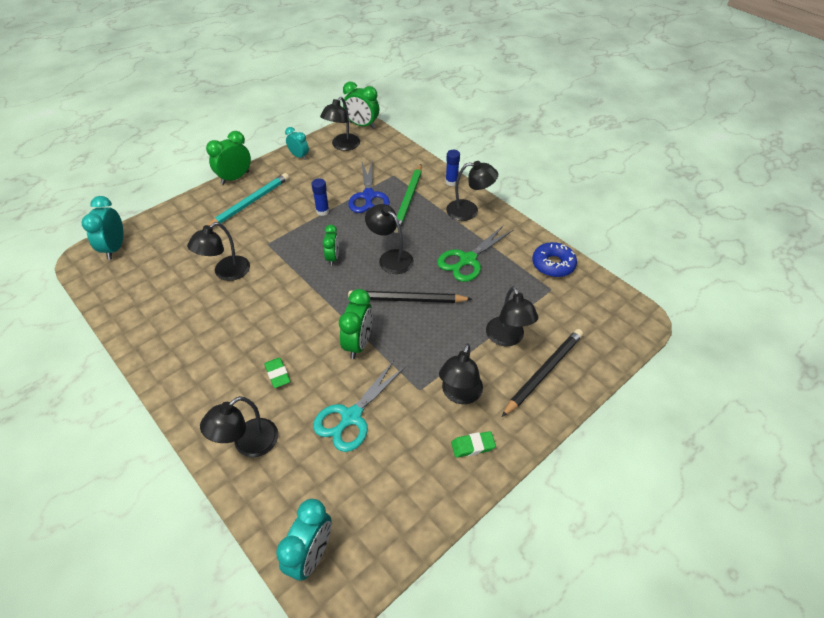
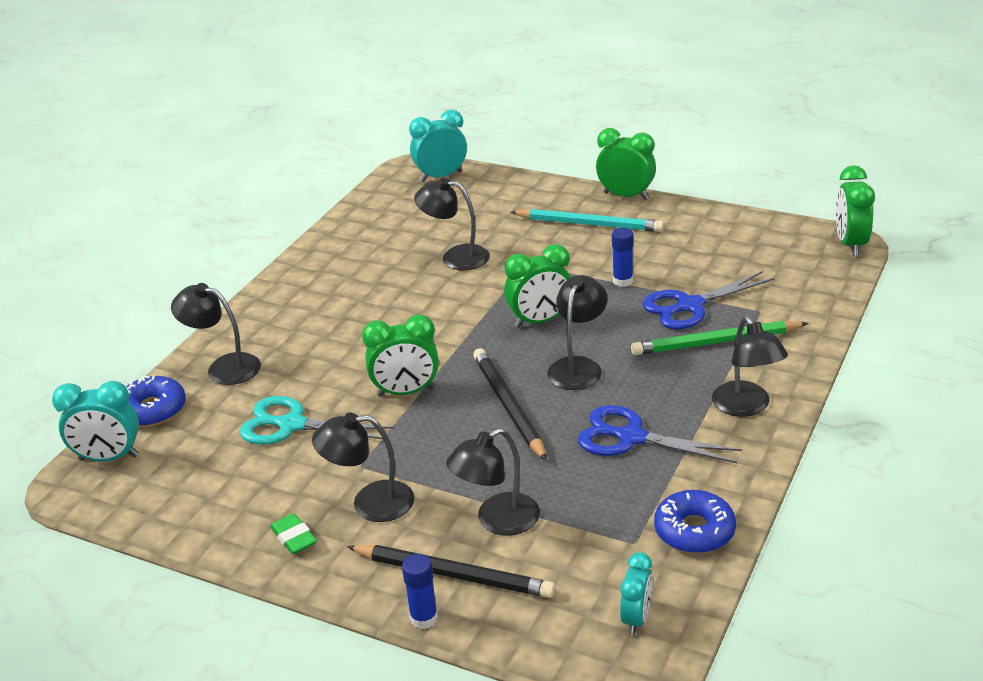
camera: 70 degrees right, 15 degrees down
green eraser [264,358,291,388] -> none
turquoise clock [285,127,309,160] -> turquoise clock moved to [620,552,653,635]
black lamp [320,97,360,151] -> none
green clock [323,225,339,266] -> green clock [504,244,571,328], size x1.54
green scissors [437,225,513,282] -> blue scissors [578,405,742,463]
blue glue stick [446,150,460,186] -> blue glue stick moved to [402,554,438,629]
none -> blue donut [126,375,186,427]

